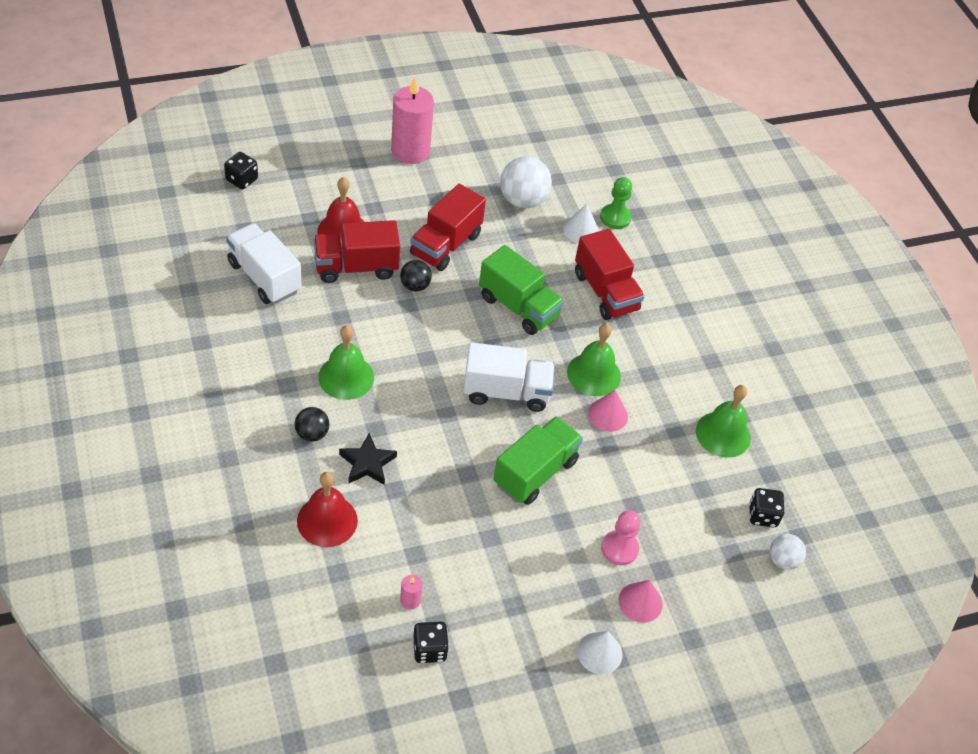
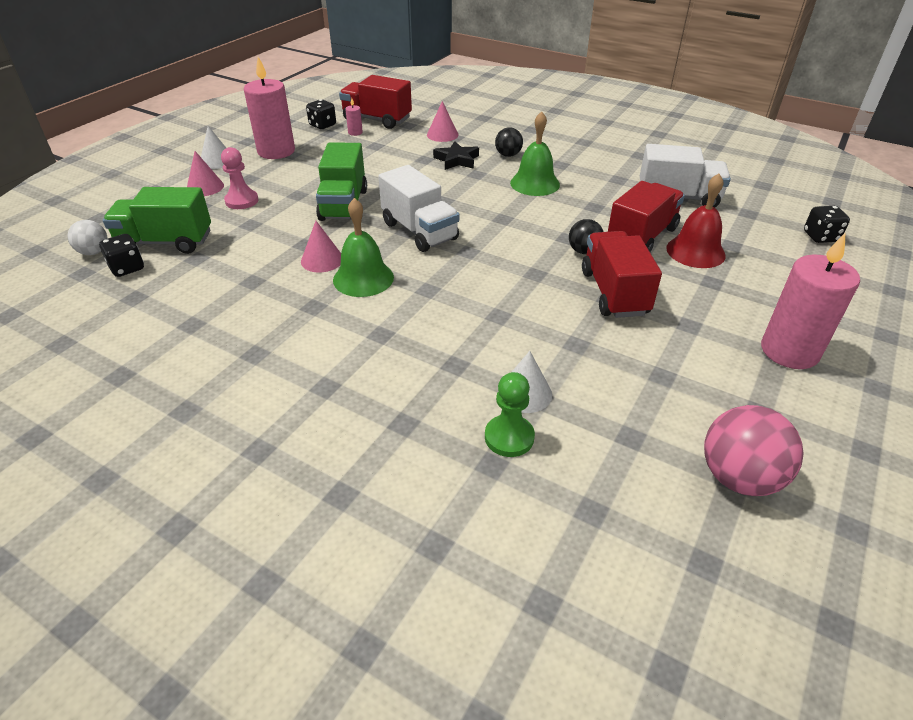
camera: 145 degrees right, 10 degrees down
red bell [297,472,358,547] -> pink cone [427,101,459,142]
white truck [463,342,555,412] -> white truck turned 90 degrees counterclockwise [378,165,459,252]
green truck [479,245,564,335] -> green truck moved to [103,187,211,254]
white ball [500,156,552,208] -> none
red truck [575,229,645,320] -> red truck moved to [339,75,412,129]
green bell [696,385,751,458] -> none
none -> pink candle [244,57,295,159]
none -> pink ball [704,405,804,496]

